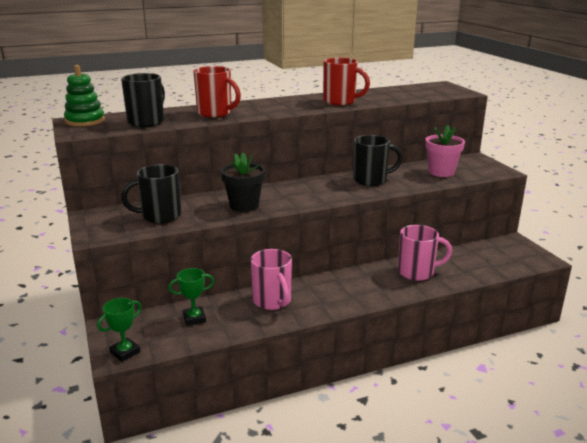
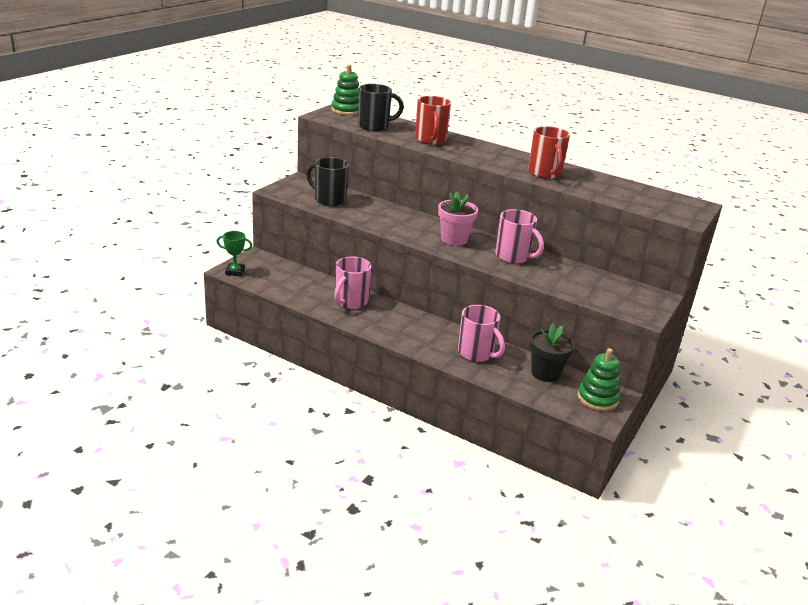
camera: 50 degrees right, 5 degrees up
green trophy [168,268,215,326] -> none
black flower pot [221,152,265,212] -> black flower pot moved to [530,323,575,382]
black mug [353,135,403,186] -> pink mug [495,209,544,264]
pink flower pot [425,125,465,177] -> pink flower pot moved to [438,192,478,246]
none -> green stacking toy [577,348,620,411]

